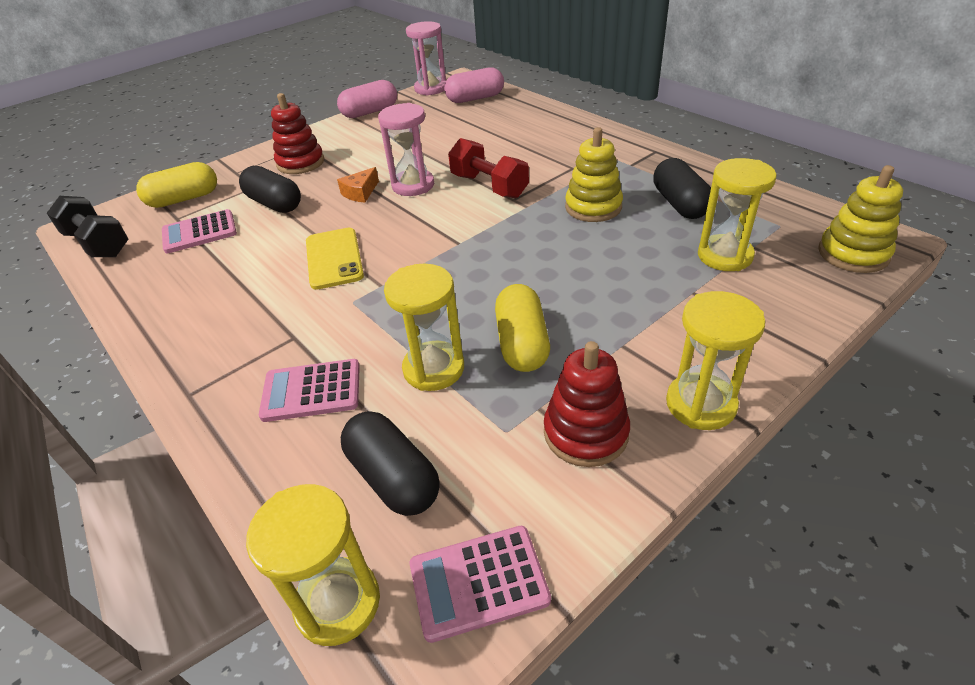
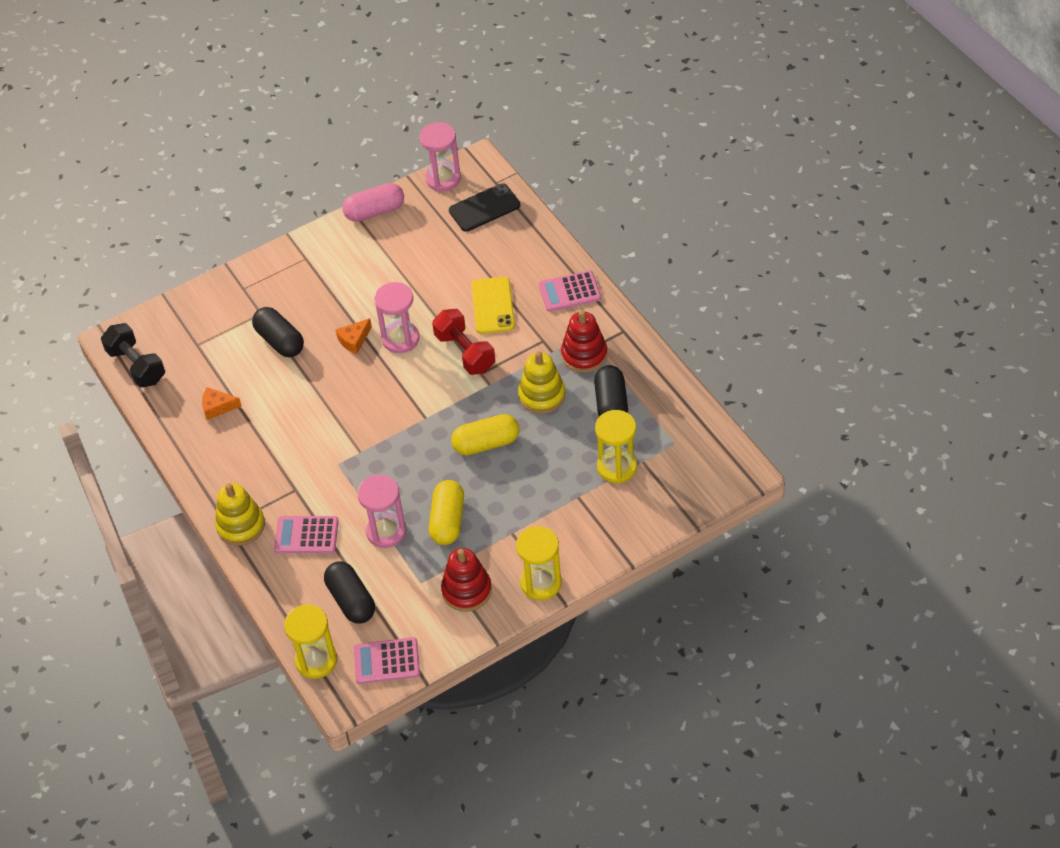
camera: 10 degrees right, 10 degrees up
yellow capsule [136,162,217,208] -> yellow capsule moved to [451,414,520,455]
pink calculator [162,209,237,253] -> pink calculator moved to [539,270,601,312]
red stacking toy [271,93,324,174] -> red stacking toy moved to [561,310,607,373]
yellow phone [306,228,364,290] -> yellow phone moved to [471,277,515,334]
yellow hourglass [384,264,464,391] -> pink hourglass [357,475,406,548]
pink capsule [444,67,504,103] -> black phone [449,183,520,232]
yellow stacking toy [818,165,903,273] -> yellow stacking toy moved to [215,483,265,546]
none -> orange cheese [202,387,242,420]

